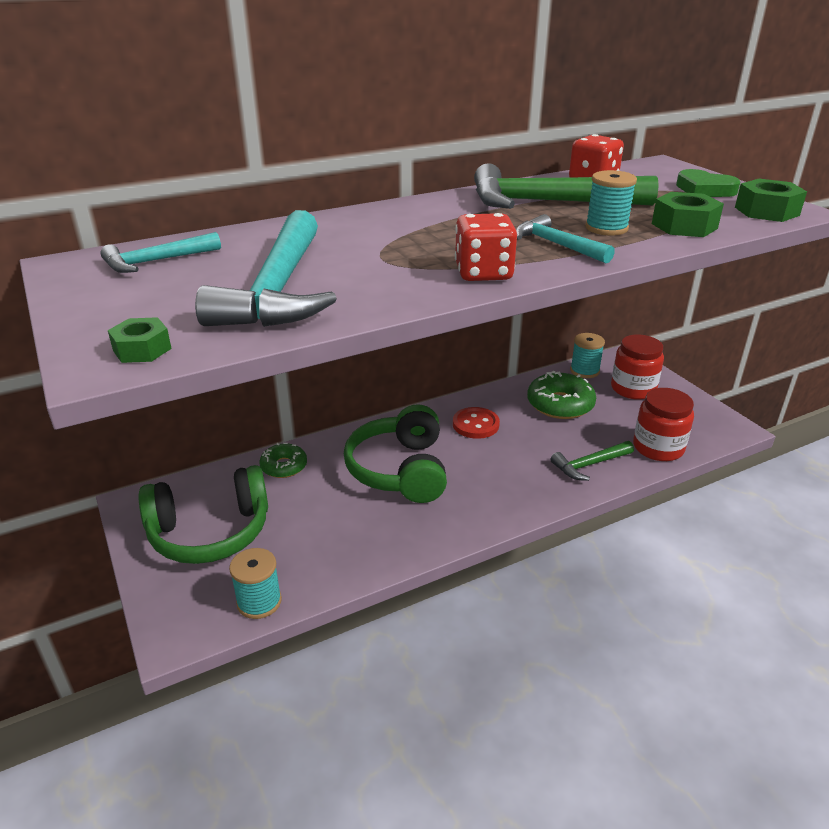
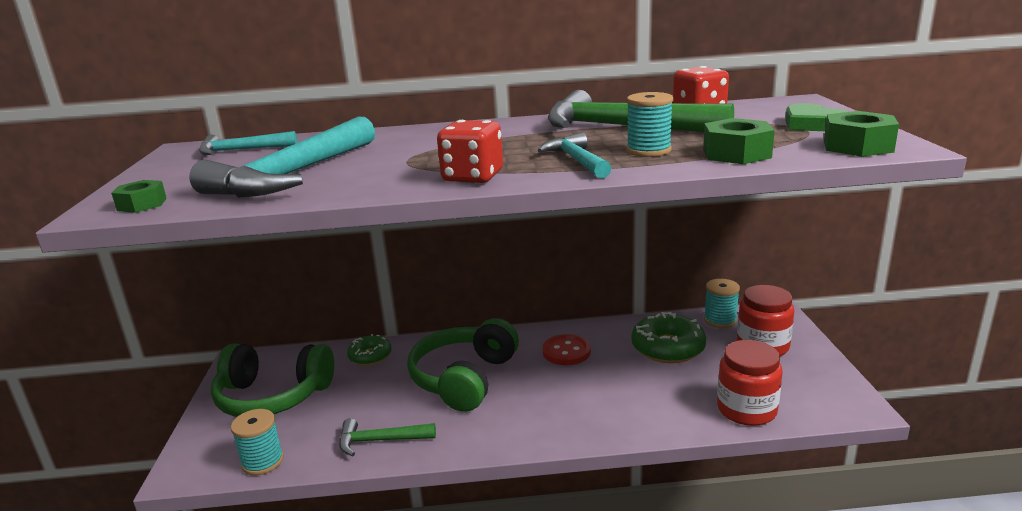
camera: 25 degrees right, 10 degrees down
green hammer [550,441,634,481] -> green hammer moved to [339,418,436,456]

